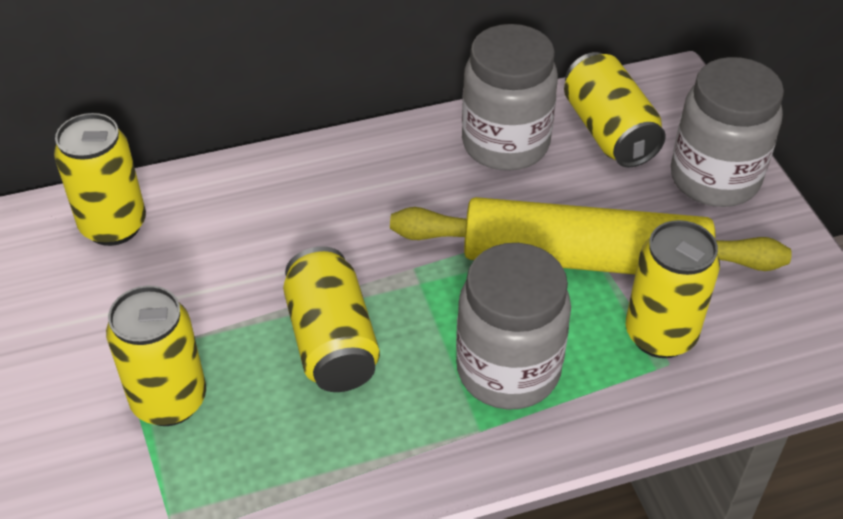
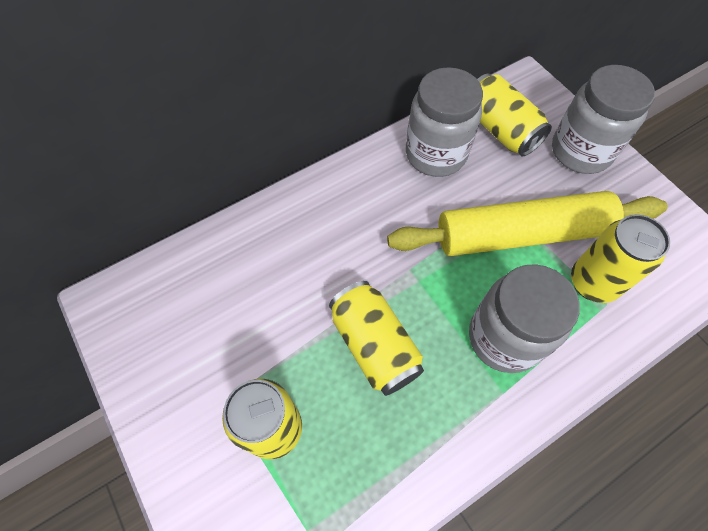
camera: 15 degrees left, 15 degrees up
yellow can [54,113,146,246] -> none

